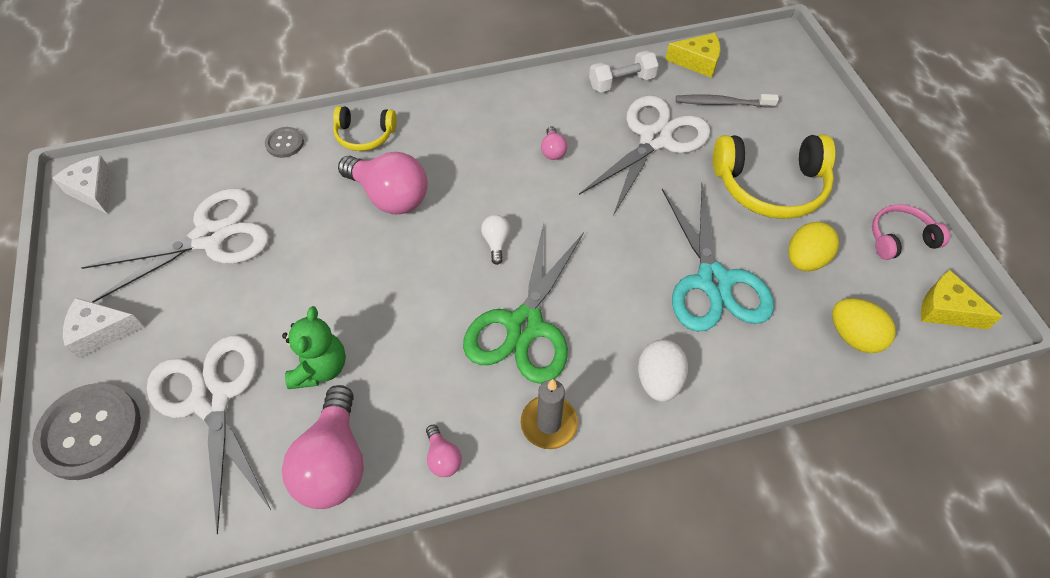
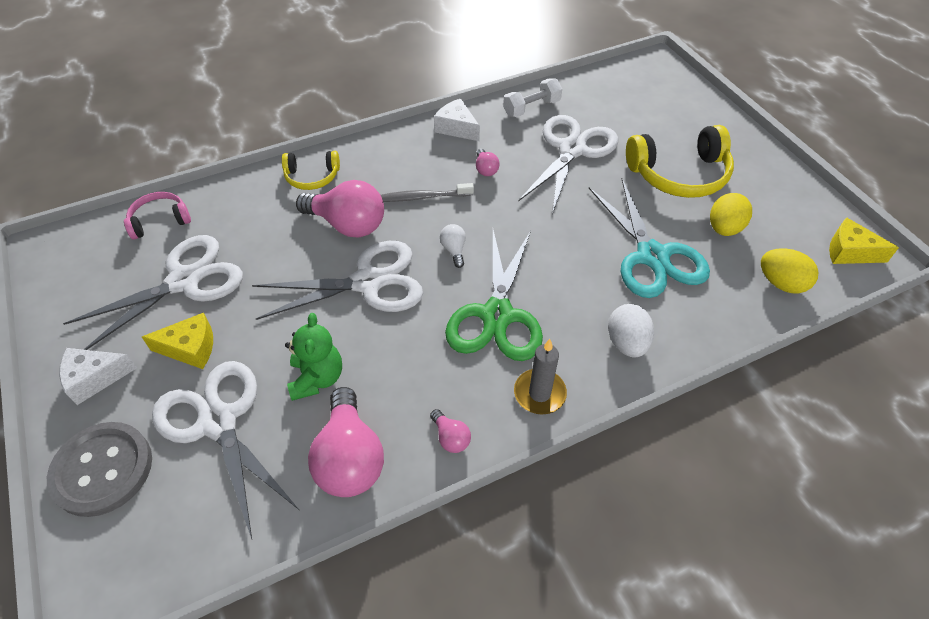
camera: 10 degrees left, 5 degrees down
white cheese [52,155,112,214] -> white cheese moved to [434,98,480,141]
grey button [265,127,304,158] -> none
yellow cheese [665,33,720,78] -> yellow cheese moved to [142,313,213,369]
grey toothbrush [676,94,779,108] -> grey toothbrush moved to [381,183,474,202]
pink headphones [872,204,950,260] -> pink headphones moved to [124,192,191,240]
none -> white scissors [252,241,423,320]

